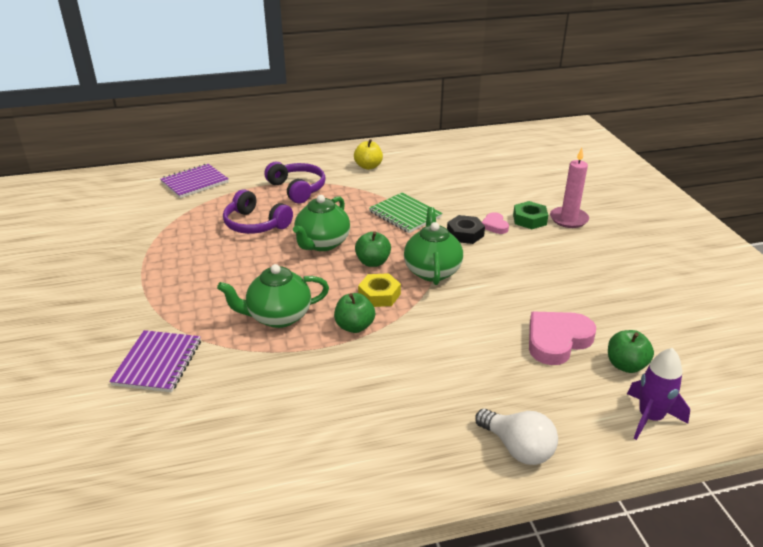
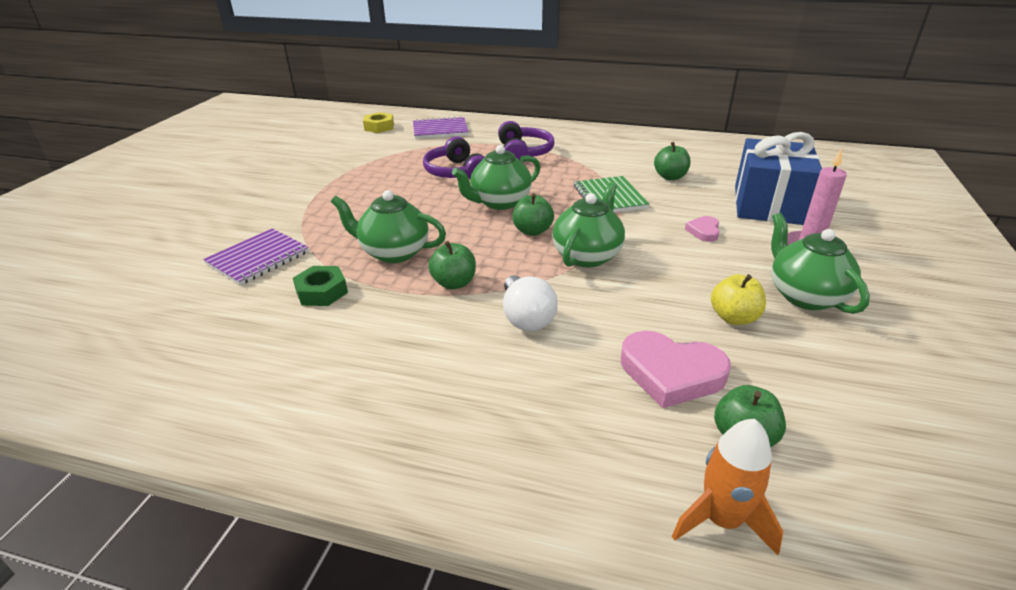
camera: 30 degrees right, 0 degrees up
yellow apple [354,139,383,170] -> yellow apple moved to [711,274,766,325]
yellow nut [358,273,401,307] -> yellow nut moved to [363,112,394,133]
black nut [447,215,485,244] -> none
white light bulb [475,409,558,465] -> white light bulb moved to [503,275,558,331]
green nut [513,201,548,229] -> green nut moved to [293,266,348,306]
pink heart [529,312,596,365] -> pink heart turned 150 degrees counterclockwise [621,331,731,408]
purple rocket [627,348,690,440] -> orange rocket [672,419,783,555]
none -> green apple [654,142,690,180]
none -> blue gift [735,132,822,225]
none -> green teapot [771,213,870,314]

